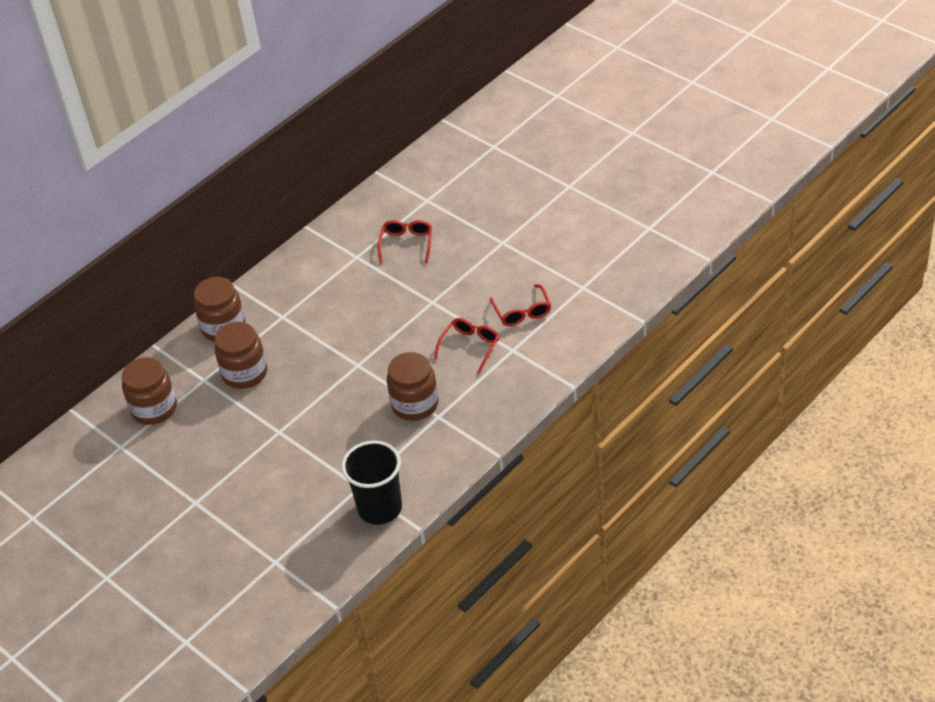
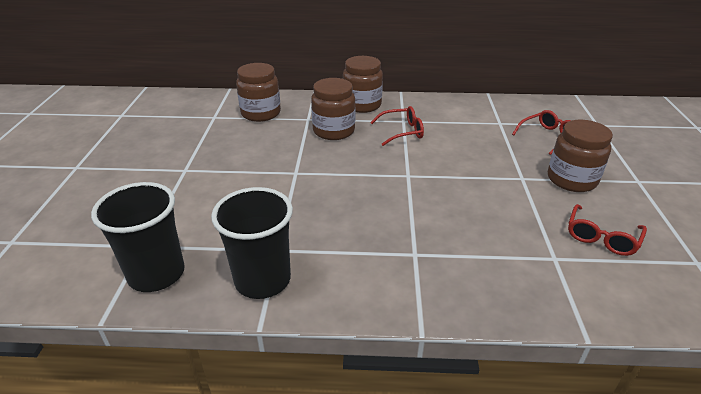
camera: 45 degrees right, 10 degrees down
brown jar [387,352,438,421] -> brown jar moved to [548,120,613,192]
red glasses [434,318,499,374] -> red glasses moved to [370,106,424,146]
none -> black cup [91,182,185,292]

